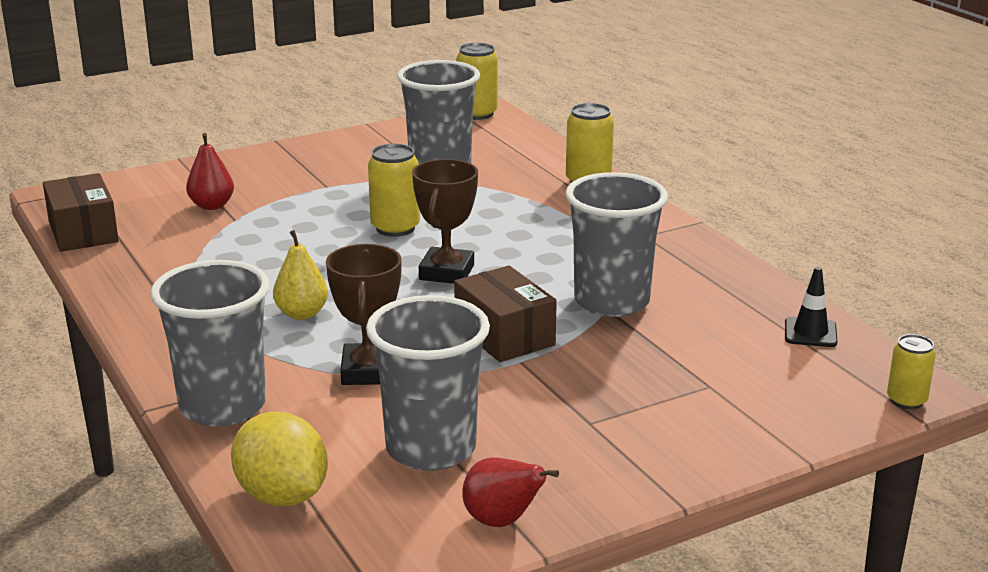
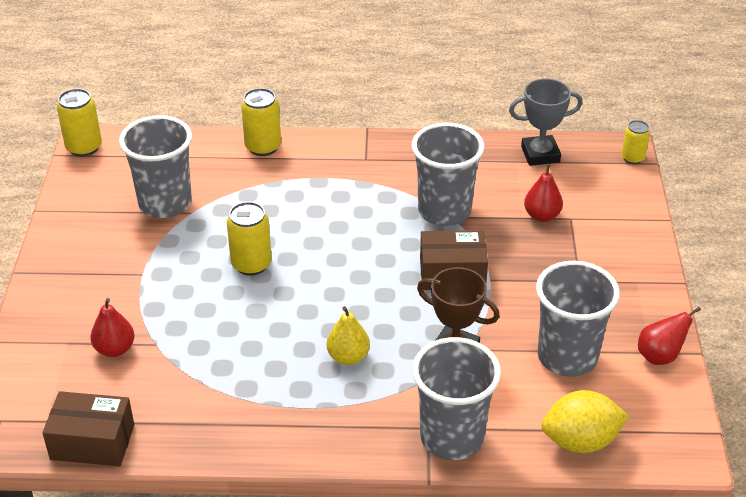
camera: 60 degrees left, 15 degrees up
brown trophy [412,159,478,284] -> none
black traffic cone [785,267,838,347] -> grey trophy [509,78,583,166]
none -> red pear [524,164,563,222]

